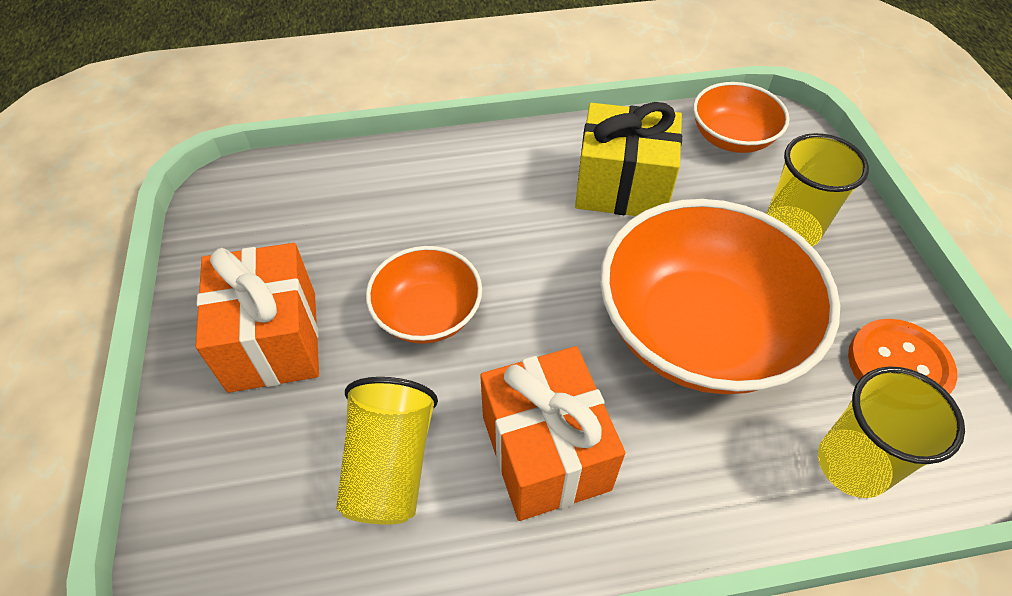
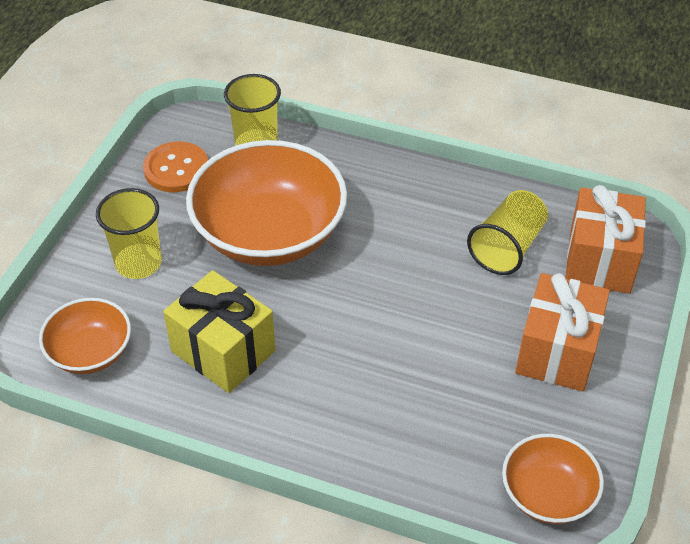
camera: 150 degrees left, 5 degrees down
orange bowl [366,246,482,344] -> orange bowl moved to [502,434,604,524]
orange gift [480,346,625,521] -> orange gift moved to [566,185,646,293]

